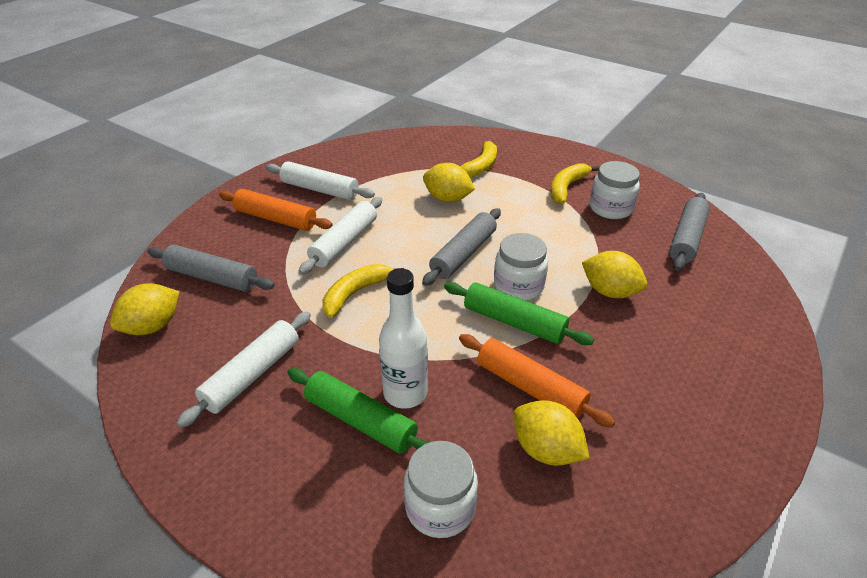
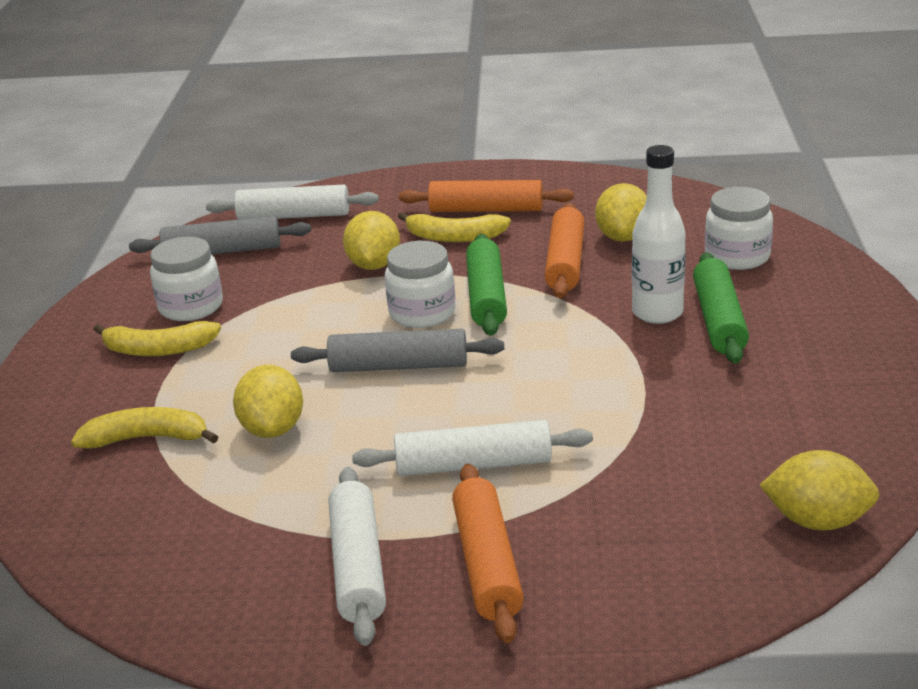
camera: 120 degrees left, 10 degrees down
grey rolling pin [147,245,275,292] -> none
white rolling pin [177,311,311,428] -> white rolling pin moved to [206,185,379,219]
yellow banana [322,264,404,318] -> yellow banana moved to [398,212,511,242]
none -> orange rolling pin [399,180,574,212]

